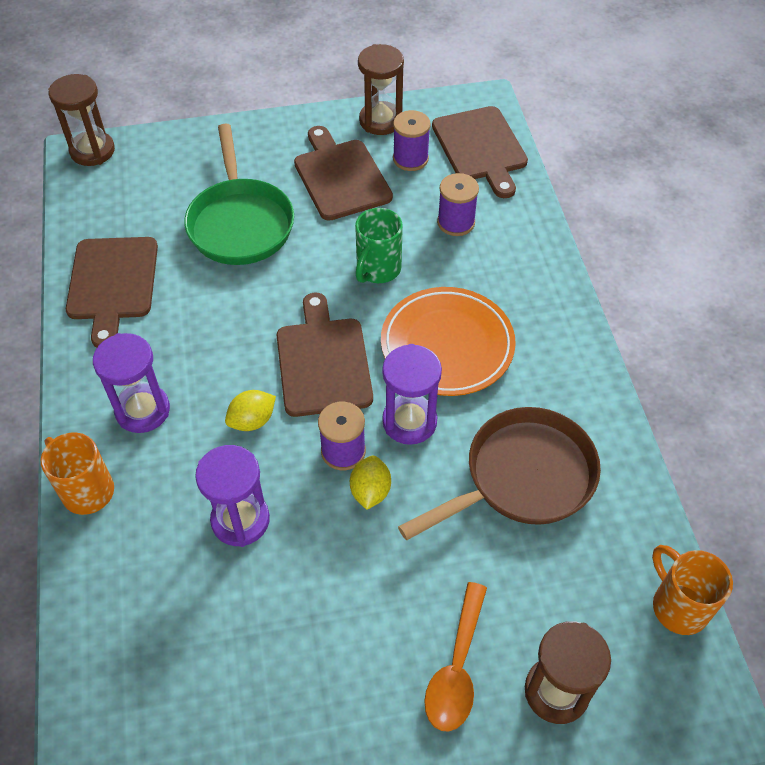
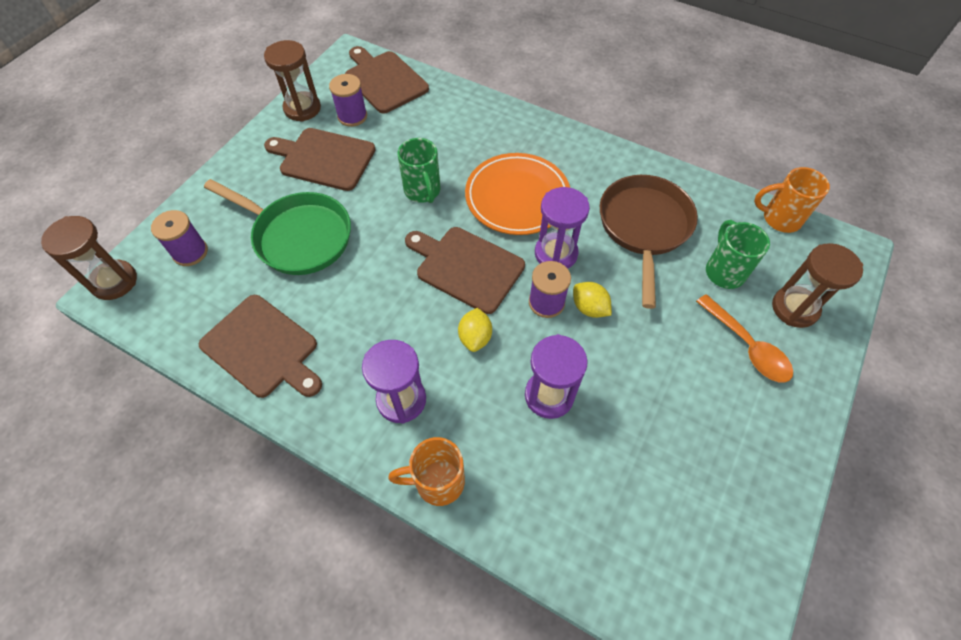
camera: 50 degrees left, 5 degrees up
brown cutting board [432,106,528,198] -> brown cutting board turned 150 degrees counterclockwise [345,46,429,113]
purple spool [437,173,479,236] -> purple spool moved to [151,210,208,266]
none -> green mug [706,220,770,289]

